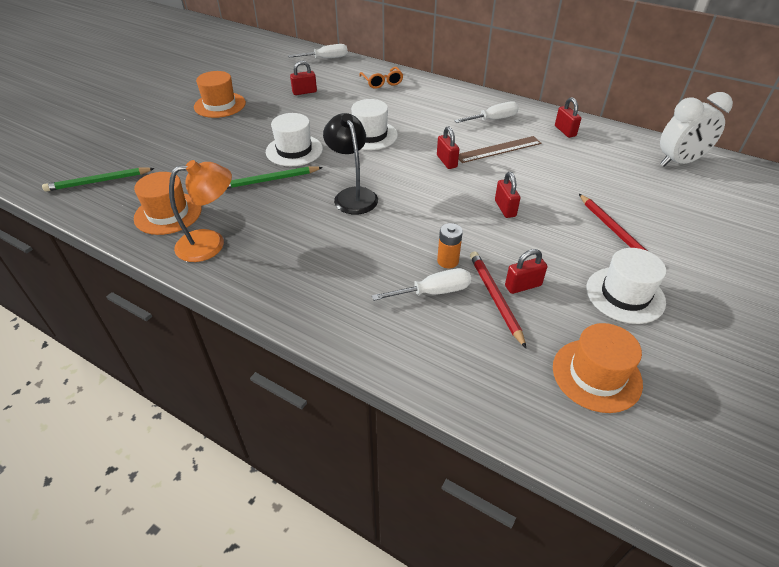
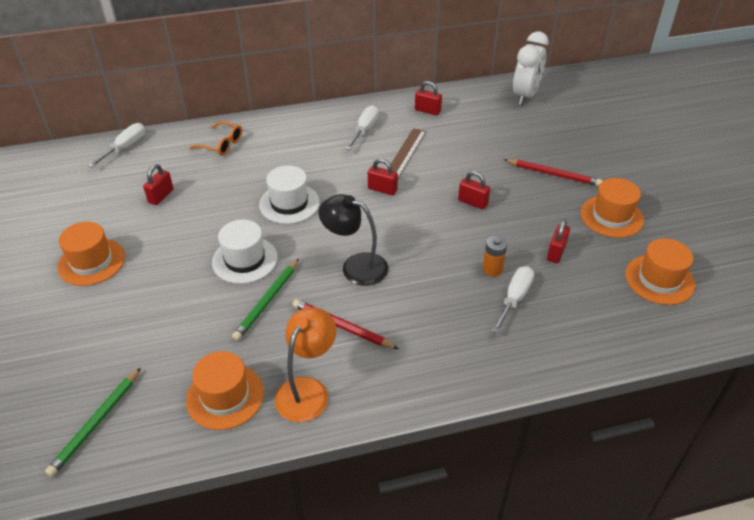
camera: 45 degrees left, 0 degrees up
red pencil [470,252,526,348] -> red pencil moved to [292,299,399,349]
white hat [586,248,666,324] -> orange hat [581,178,644,238]

